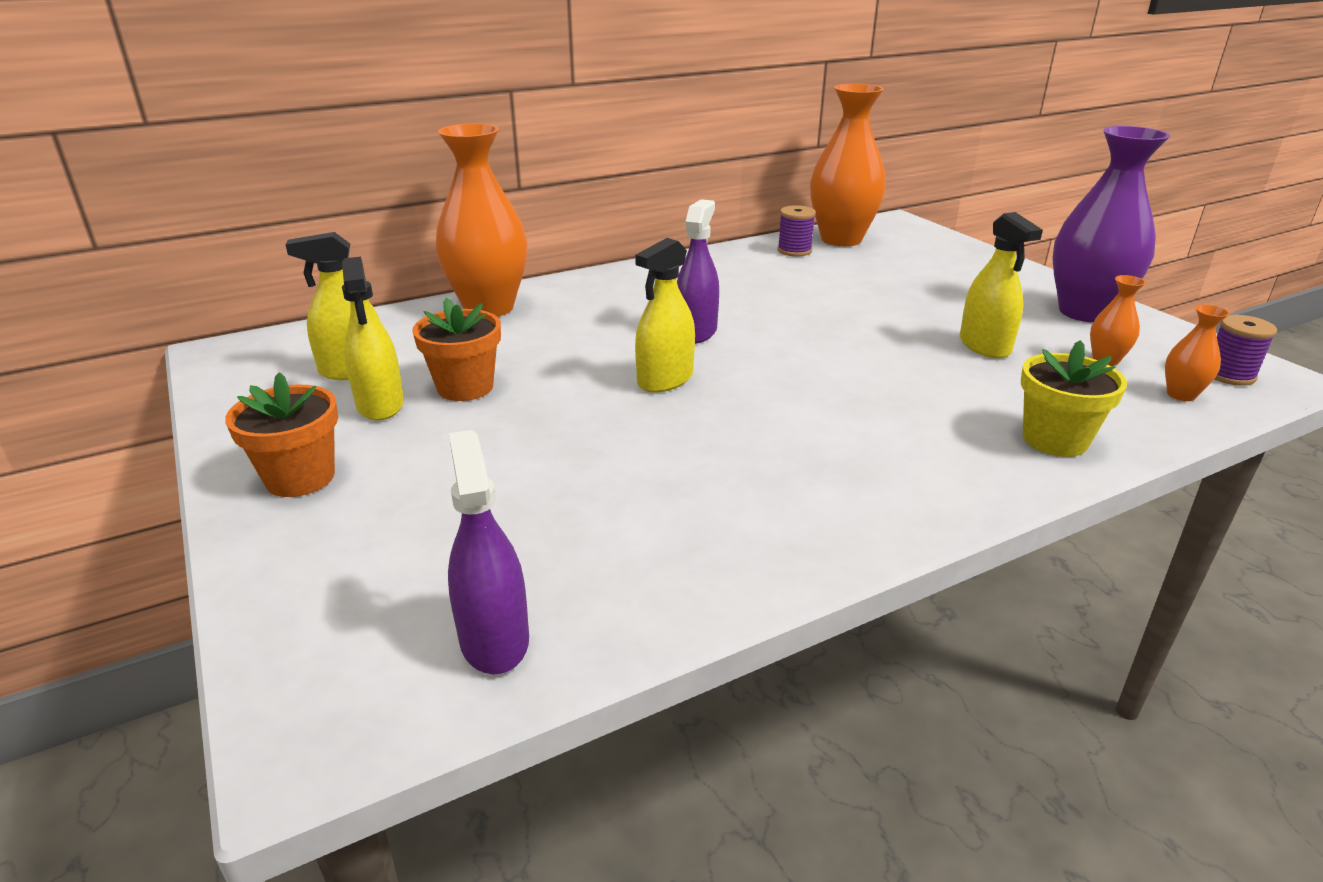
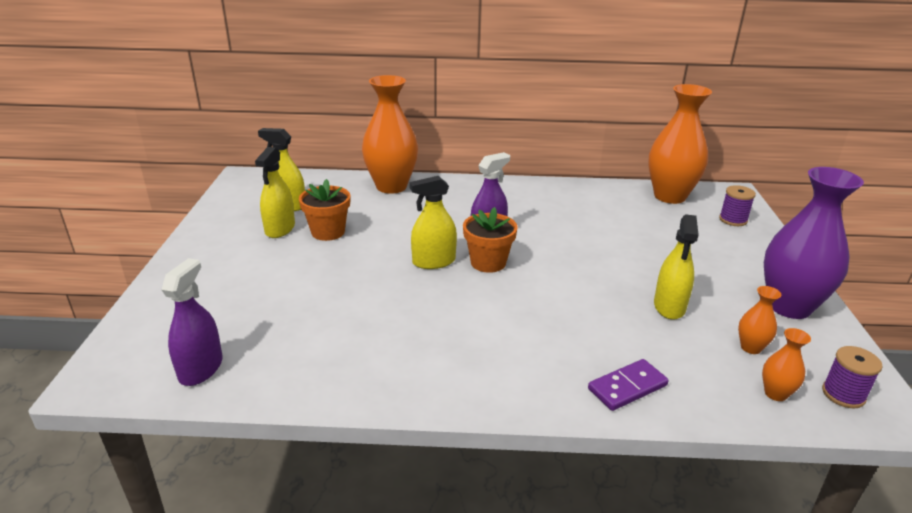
camera: 30 degrees right, 0 degrees up
orange flower pot [225,372,338,497] -> orange flower pot moved to [463,207,518,273]
purple spool [777,205,816,257] -> purple spool moved to [719,185,756,226]
yellow flower pot [1021,340,1127,457] -> purple domino [588,359,669,411]

